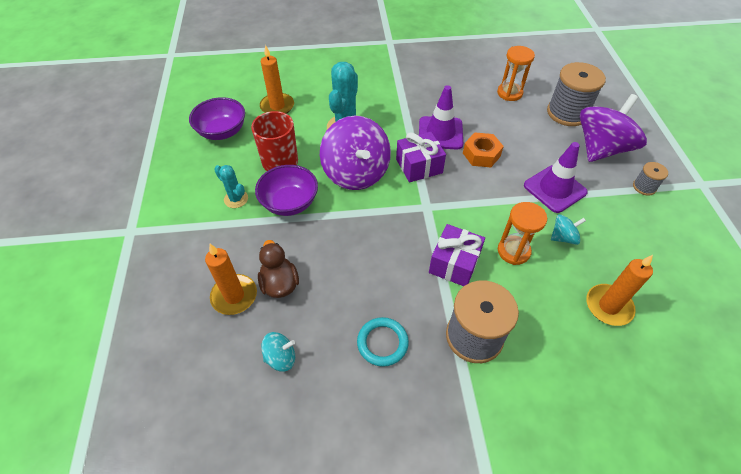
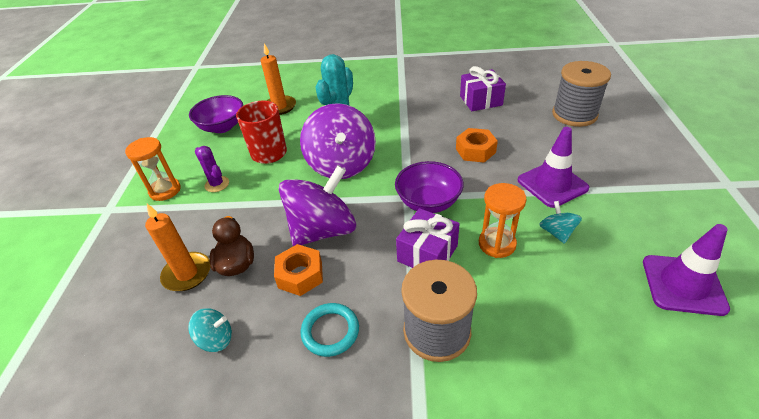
camera: 10 degrees right, 10 degrees down
turquoise cactus [214,165,248,208] -> purple cactus [195,146,229,192]
purple bowl [255,165,318,216] -> purple bowl moved to [395,161,464,213]
purple gift [396,132,446,182] -> purple gift moved to [460,66,506,111]
purple traffic cone [419,85,463,149] -> purple traffic cone moved to [643,224,730,316]
orange hourglass [497,46,535,101] -> orange hourglass moved to [125,137,181,201]
turquoise spinning top [551,214,586,245] -> turquoise spinning top turned 90 degrees counterclockwise [539,201,582,244]
purple spinning top [580,94,647,162] -> purple spinning top moved to [279,166,356,246]
orange candle [586,255,653,326] -> none
grey spool [633,162,668,196] -> none
none -> orange nut [274,244,323,296]

